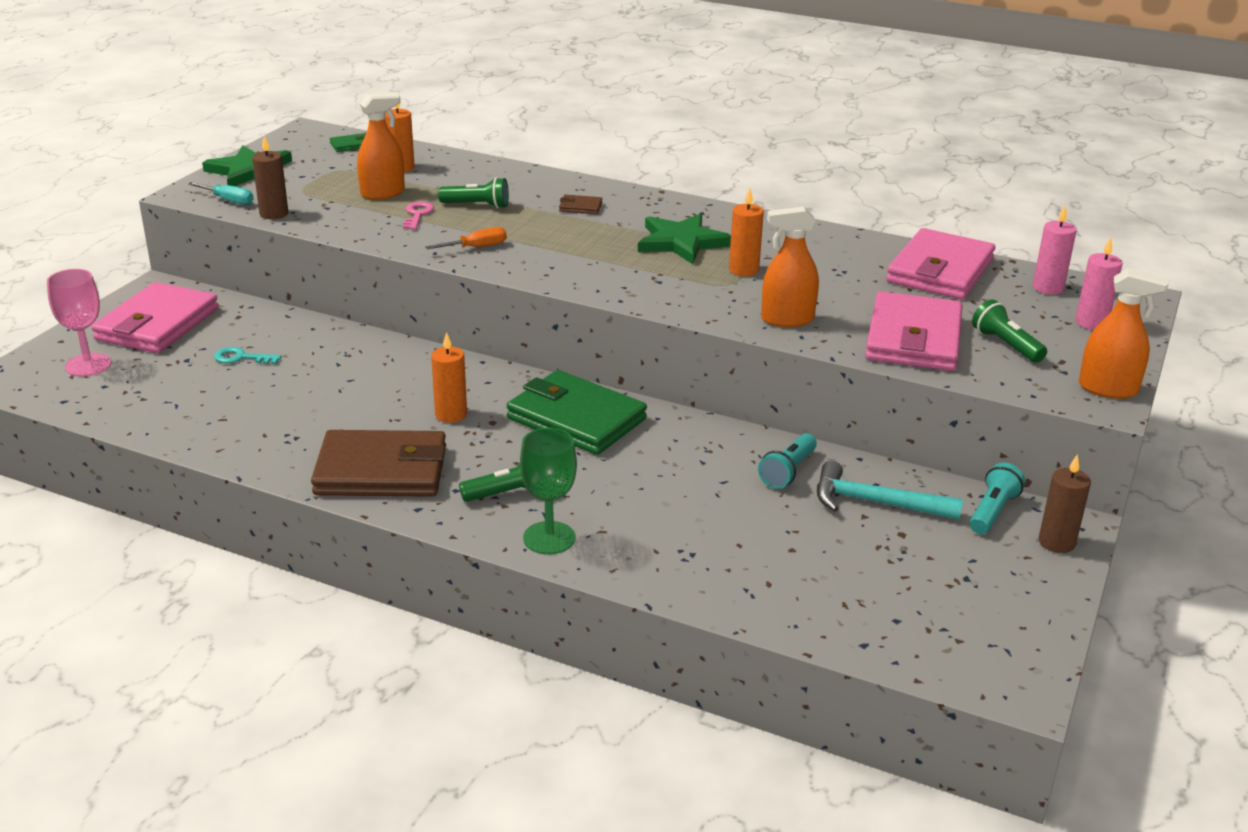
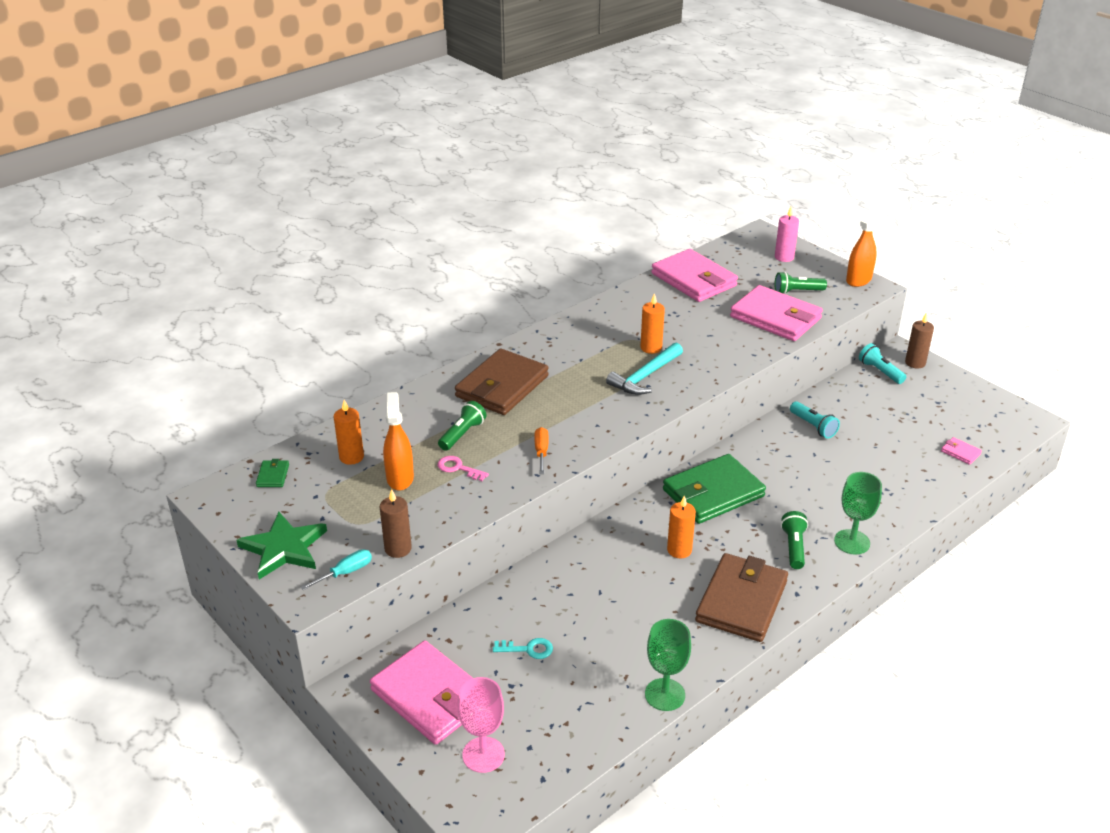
camera: 65 degrees left, 5 degrees up
turquoise key [214,347,281,364] -> turquoise key turned 120 degrees counterclockwise [493,638,553,659]
brown wallet [559,195,602,214] -> brown wallet [455,348,549,415], size x2.50
green star [638,213,731,264] -> none
orange spray bottle [761,206,819,327] -> none
turquoise hammer [817,461,963,520] -> turquoise hammer moved to [606,343,683,395]
pink candle [1033,206,1077,295] -> none
none -> green goblet [645,619,691,711]
none -> pink wallet [941,437,982,465]

